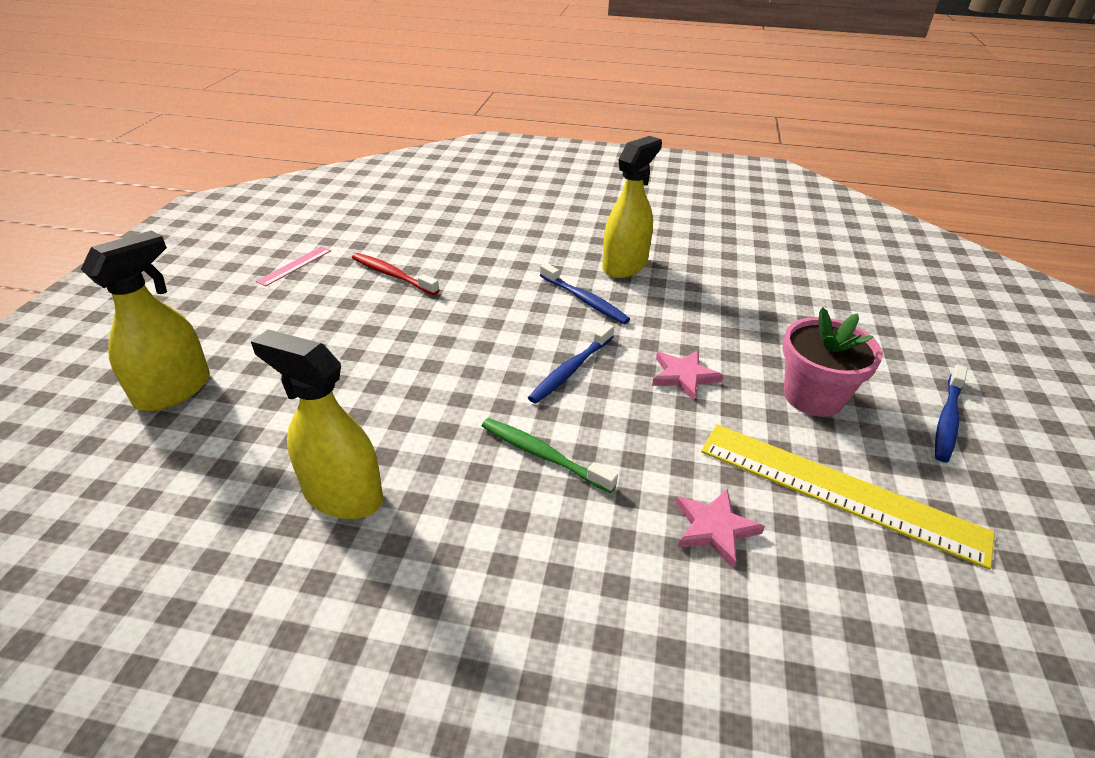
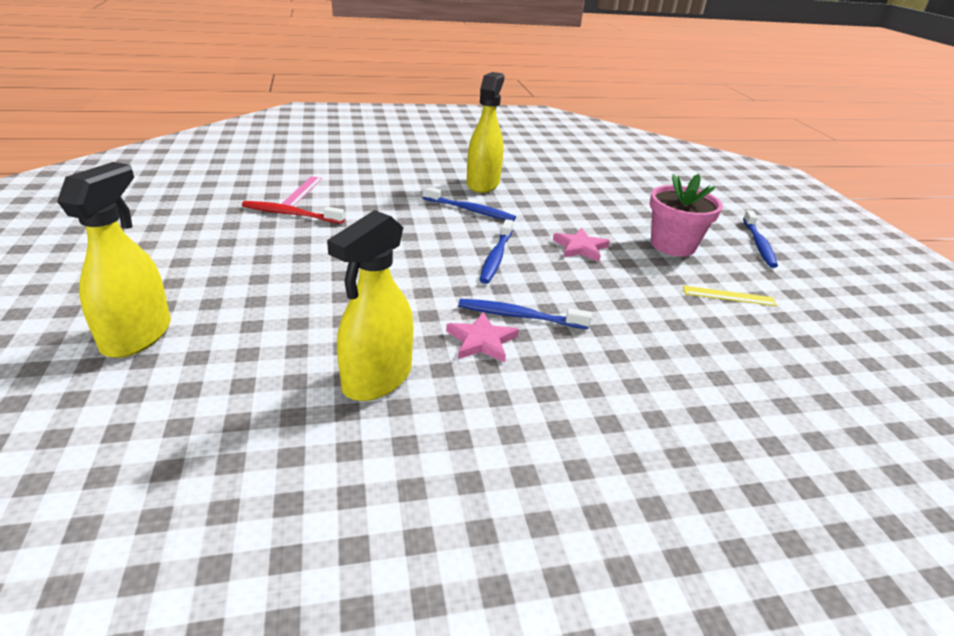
camera: 25 degrees left, 5 degrees down
yellow spray bottle [251,329,383,519] -> yellow spray bottle turned 60 degrees counterclockwise [327,210,413,401]
pink ruler [256,246,331,286] -> pink ruler moved to [282,176,322,207]
green toothbrush [482,418,618,493] -> blue toothbrush [458,299,592,329]
pink star [676,489,765,568] -> pink star moved to [446,312,519,362]
yellow ruler [701,424,995,570] -> yellow ruler [683,286,777,306], size x0.44

